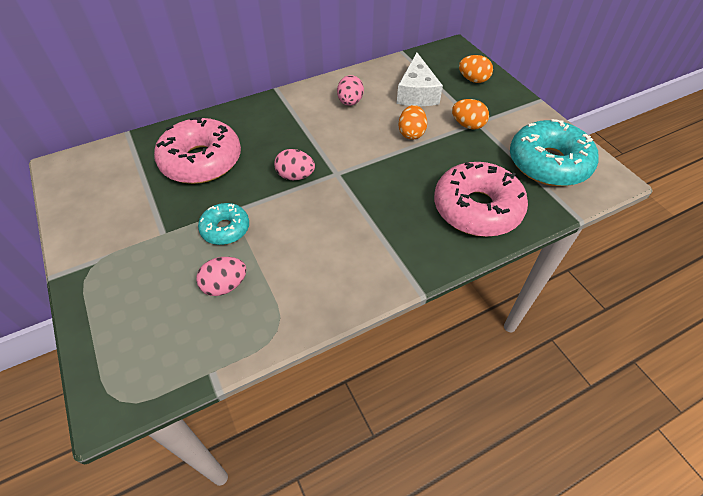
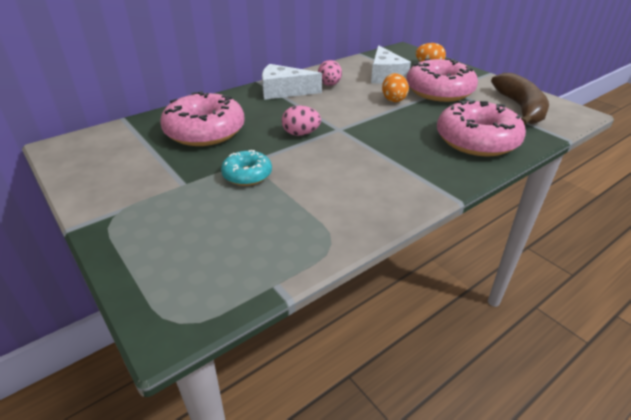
camera: 10 degrees left, 15 degrees down
pink egg [196,257,247,296] -> none
orange egg [452,99,489,130] -> pink donut [406,58,478,102]
turquoise donut [510,119,599,186] -> brown banana [491,73,549,125]
none -> white cheese [262,64,322,100]

